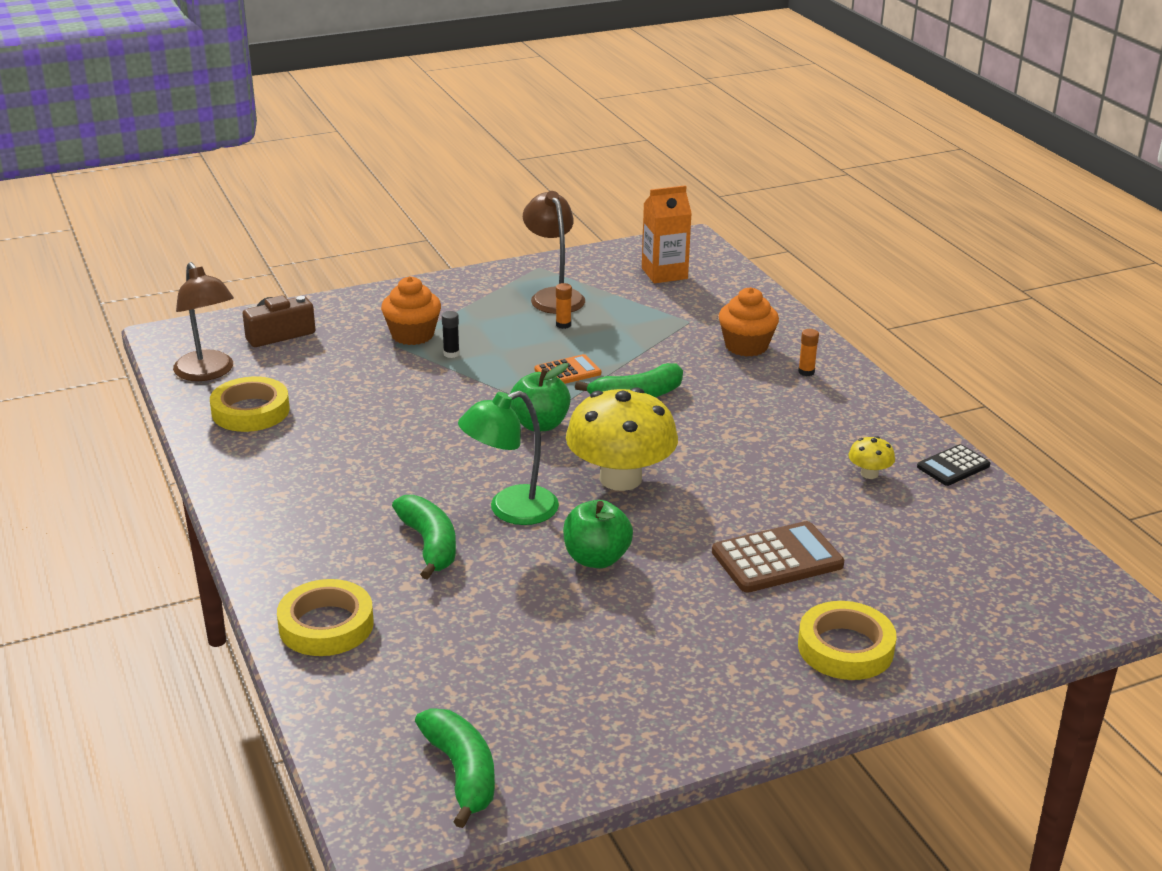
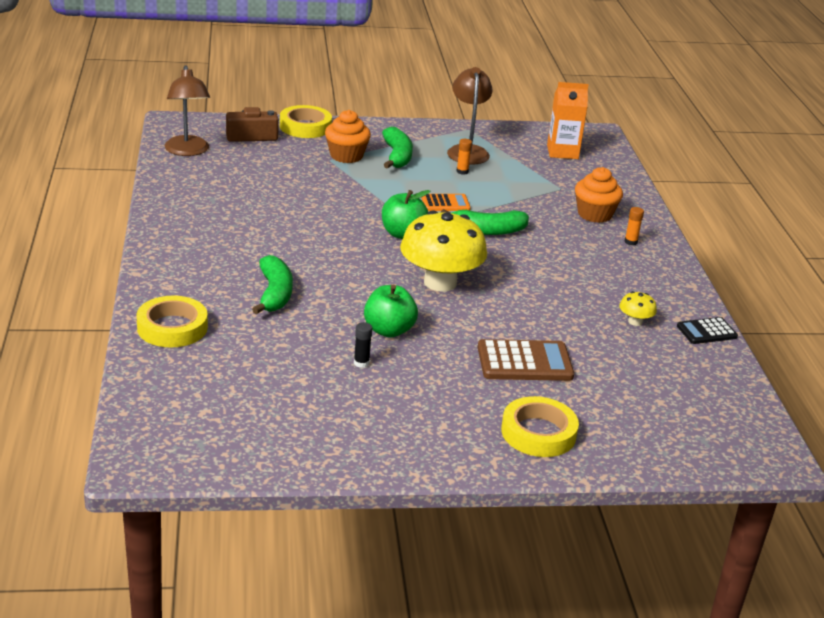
camera: 15 degrees right, 0 degrees up
yellow tape [210,376,290,432] -> yellow tape moved to [280,105,332,138]
green banana [415,708,495,828] -> green banana moved to [382,127,413,168]
black glue stick [442,311,460,358] -> black glue stick moved to [354,322,372,368]
green lamp [458,391,559,525] -> none

